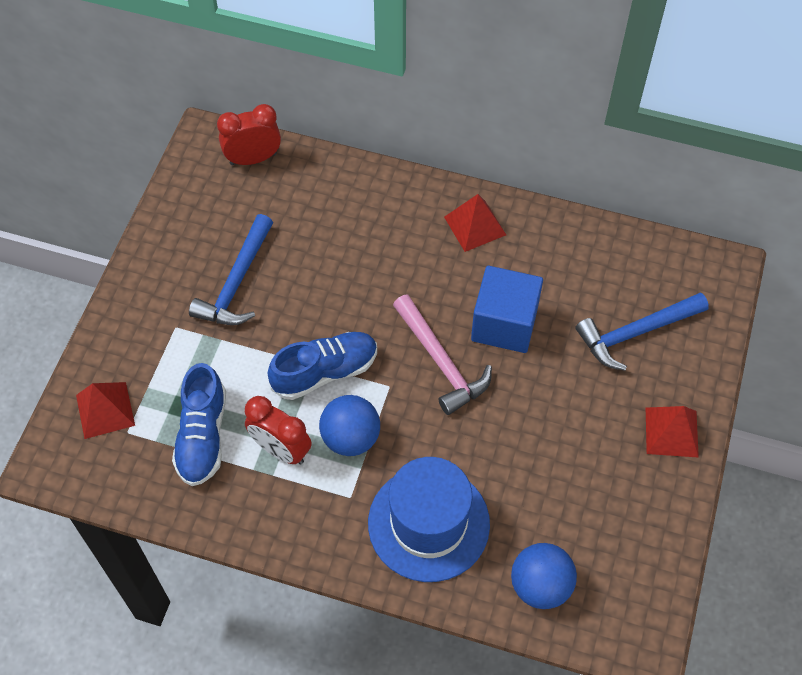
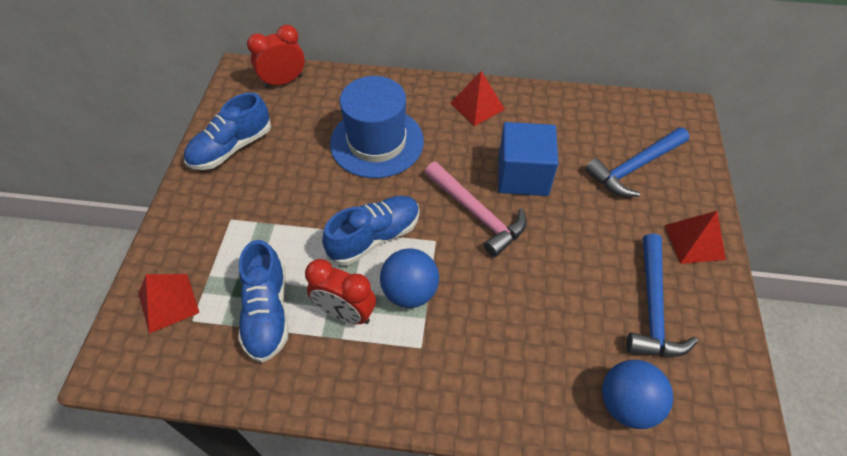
camera: 10 degrees left, 5 degrees down
blue hammer [189,214,273,325] -> blue hammer moved to [626,233,698,357]
blue hat [368,457,490,582] -> blue hat moved to [330,76,424,178]
none -> blue shoe [184,92,271,170]

